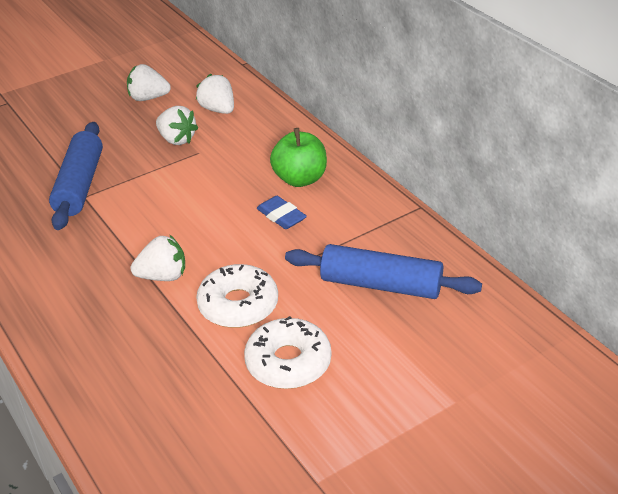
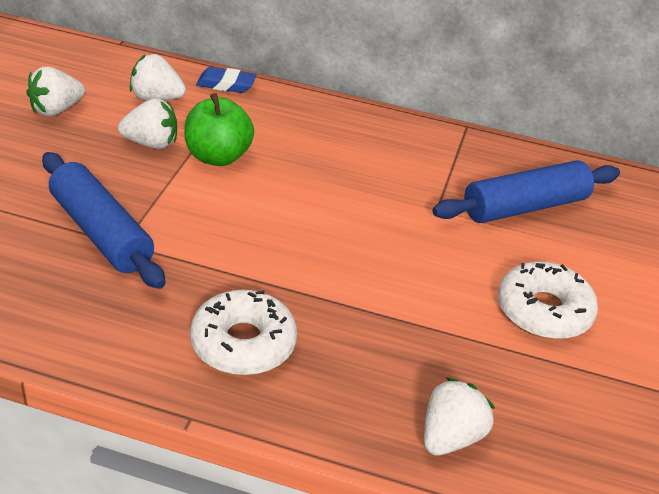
camera: 45 degrees left, 0 degrees up
white strawberry [131,235,185,281] -> white strawberry moved to [424,378,495,456]
white donut [196,264,278,328] -> white donut moved to [190,290,297,375]
blue eraser [257,196,307,229] -> blue eraser moved to [196,67,257,93]
green apple [270,128,327,187] -> green apple moved to [184,93,254,166]

